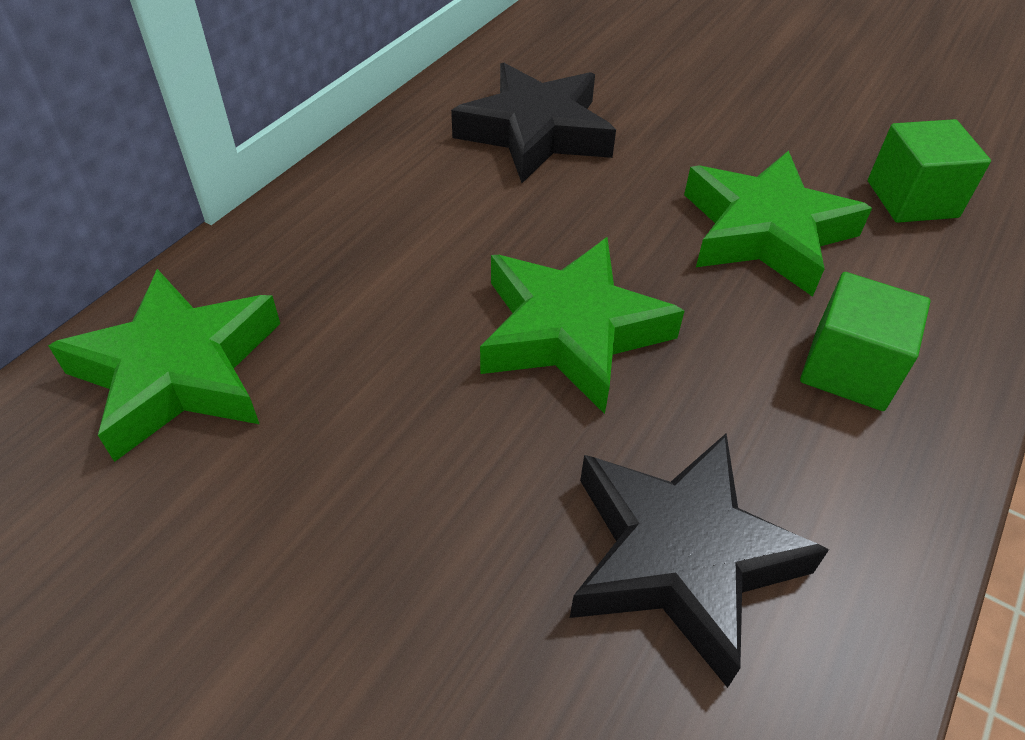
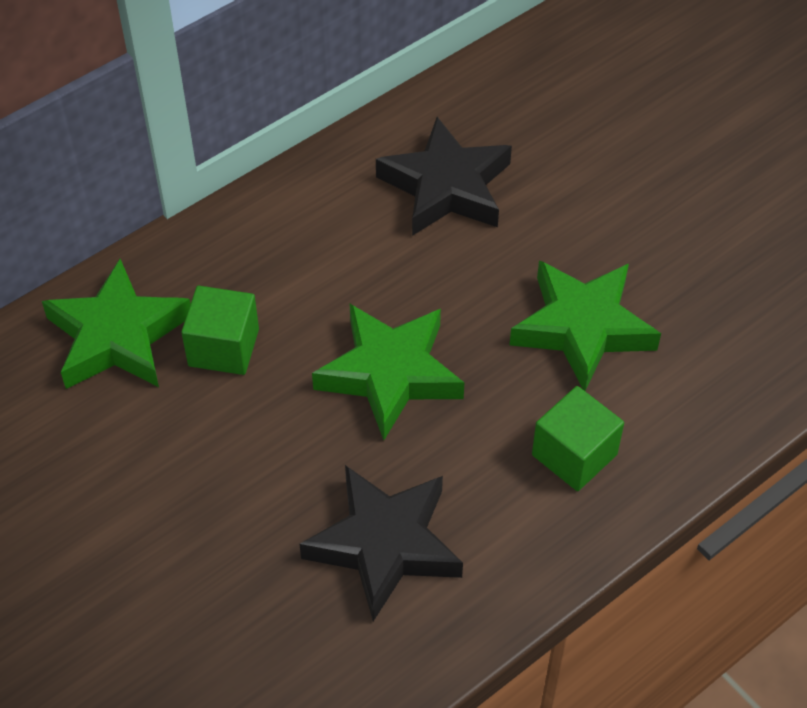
camera: 20 degrees right, 5 degrees up
green cube [868,119,991,223] -> green cube moved to [181,286,259,375]

